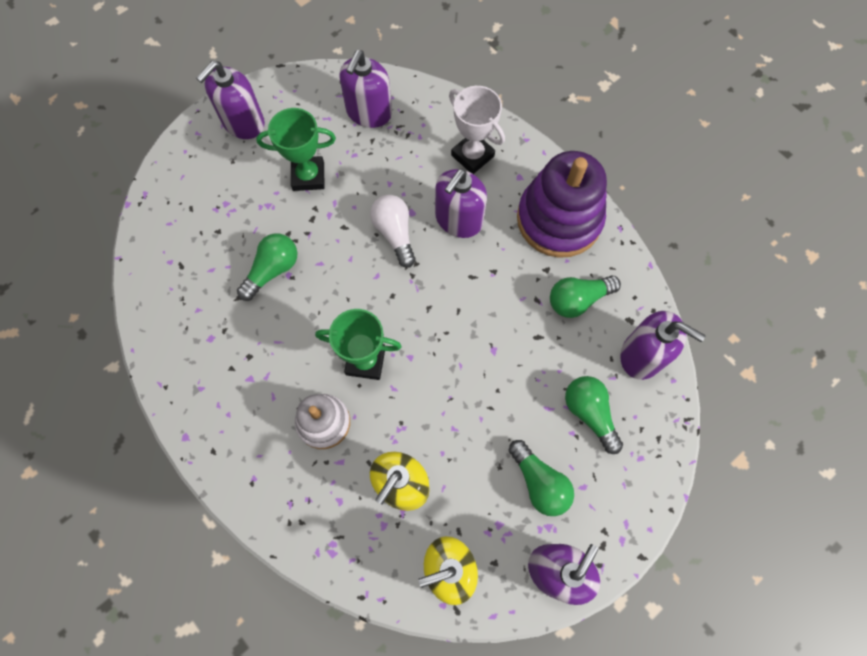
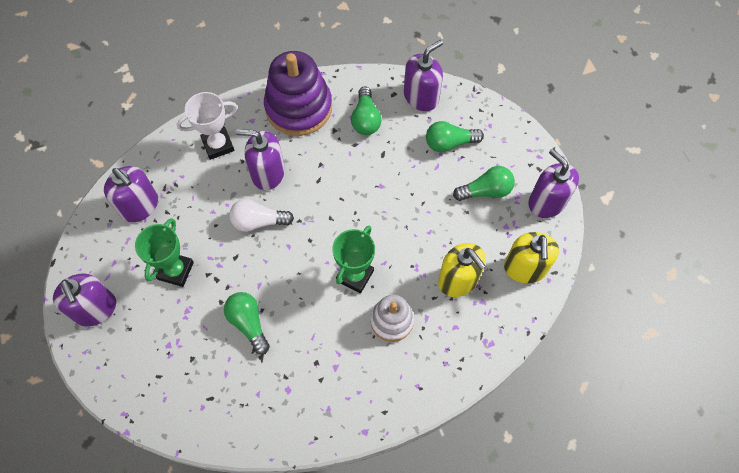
camera: 70 degrees left, 5 degrees down
purple soap dispenser [435,169,487,238] -> purple soap dispenser turned 135 degrees clockwise [236,129,285,190]

